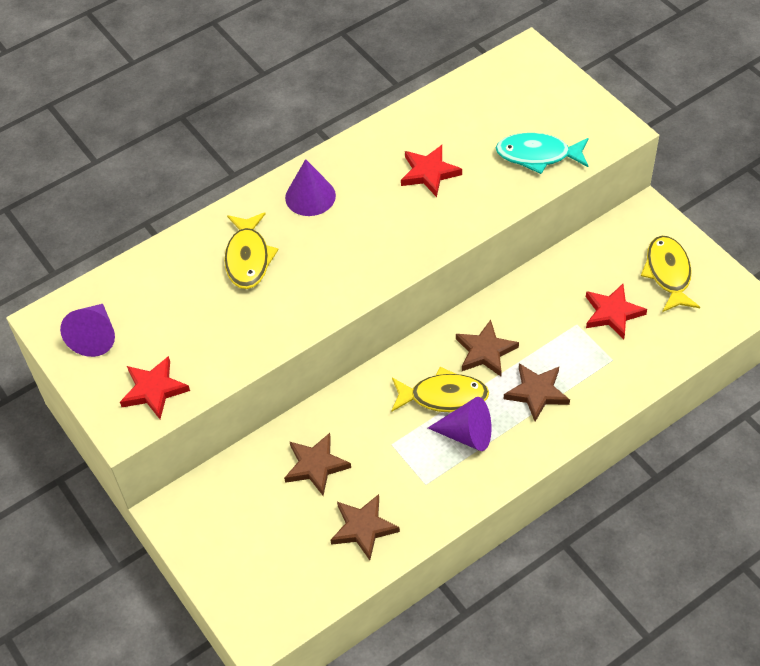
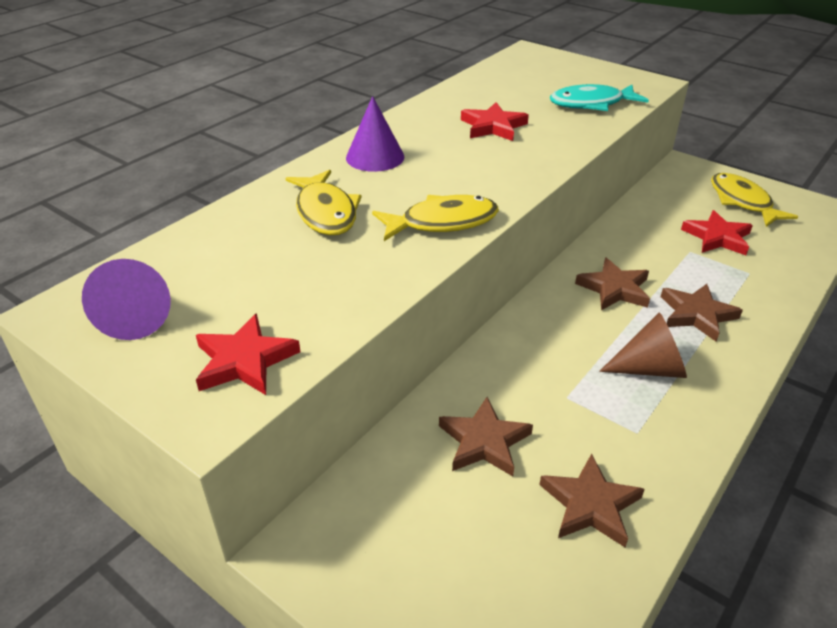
camera: 20 degrees left, 15 degrees down
yellow fish [391,367,489,413] -> yellow fish moved to [372,195,499,241]
purple cone [428,397,492,451] -> brown cone [599,313,687,378]

